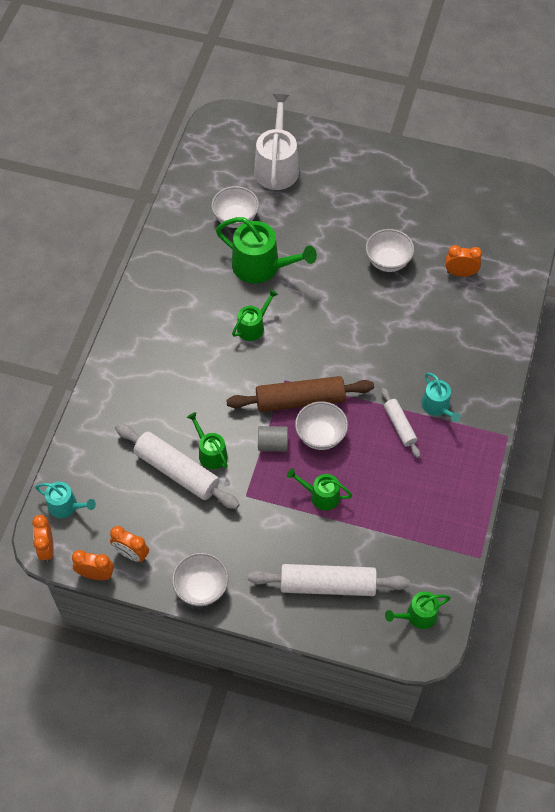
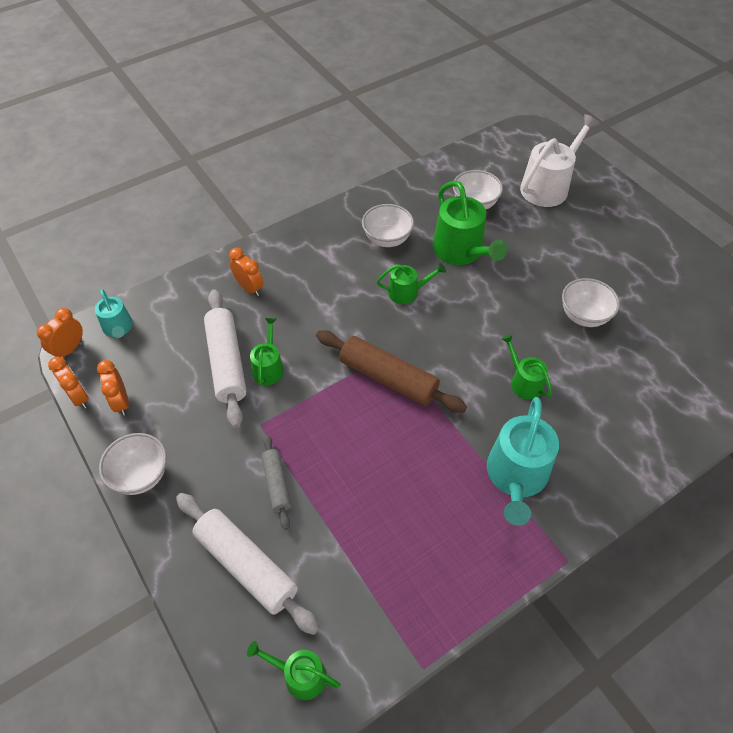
camera: 40 degrees right, 5 degrees down
grey cylinder [258,426,288,452] -> none
green watering can [287,468,352,510] -> green watering can moved to [502,334,552,399]
white bowl [295,402,348,450] -> white bowl moved to [362,204,414,247]
white rolling pin [381,388,420,458] -> none
turquoise watering can [422,372,461,422] -> turquoise watering can [487,397,559,526], size x1.79
orange clock [445,245,482,277] -> orange clock moved to [229,248,263,296]
none -> grey rolling pin [261,434,291,530]

